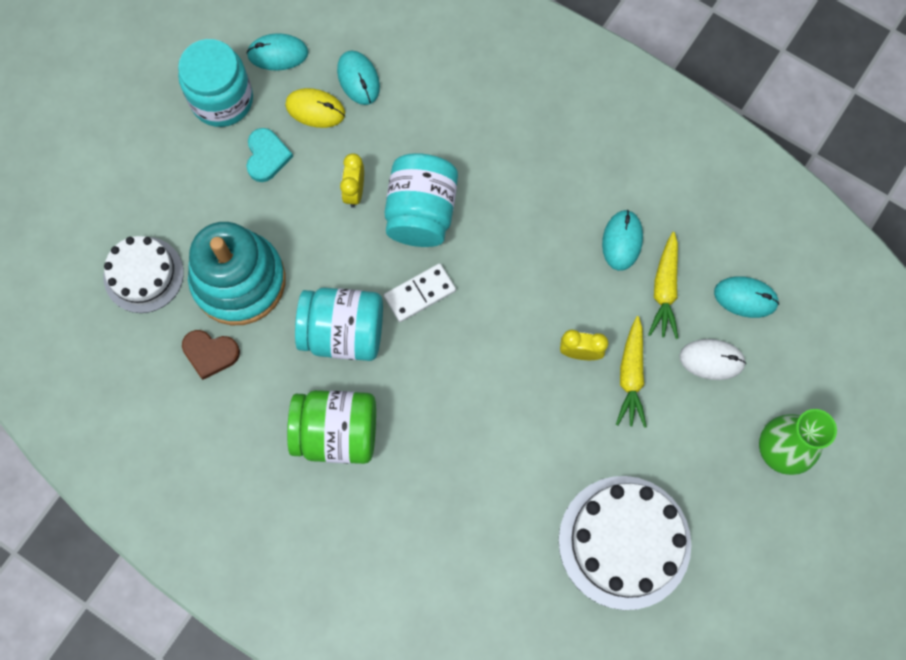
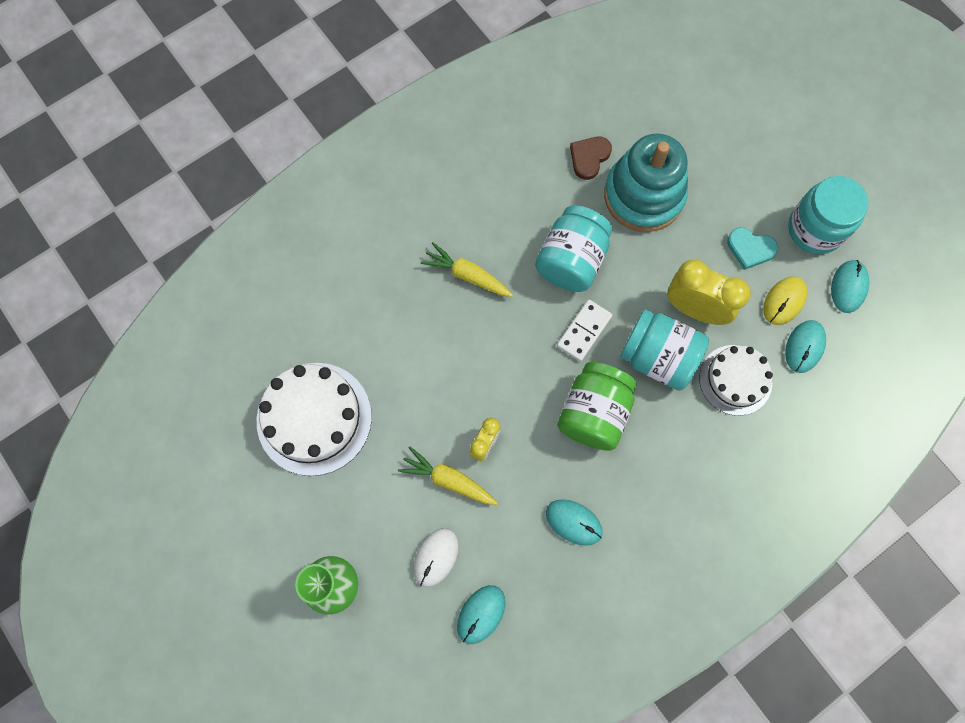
camera: 110 degrees right, 0 degrees up
white cake [104,236,184,313] -> white cake moved to [699,345,773,416]
green jar [287,390,376,464] -> green jar moved to [557,362,637,451]
turquoise mouse [337,50,380,105] -> turquoise mouse turned 60 degrees counterclockwise [785,320,826,373]
yellow clock [340,154,364,208] -> yellow clock [668,260,751,325], size x1.79
white domino [384,263,456,322] -> white domino turned 45 degrees clockwise [557,299,612,362]
yellow carrot [648,232,678,339] -> yellow carrot moved to [421,242,513,297]

